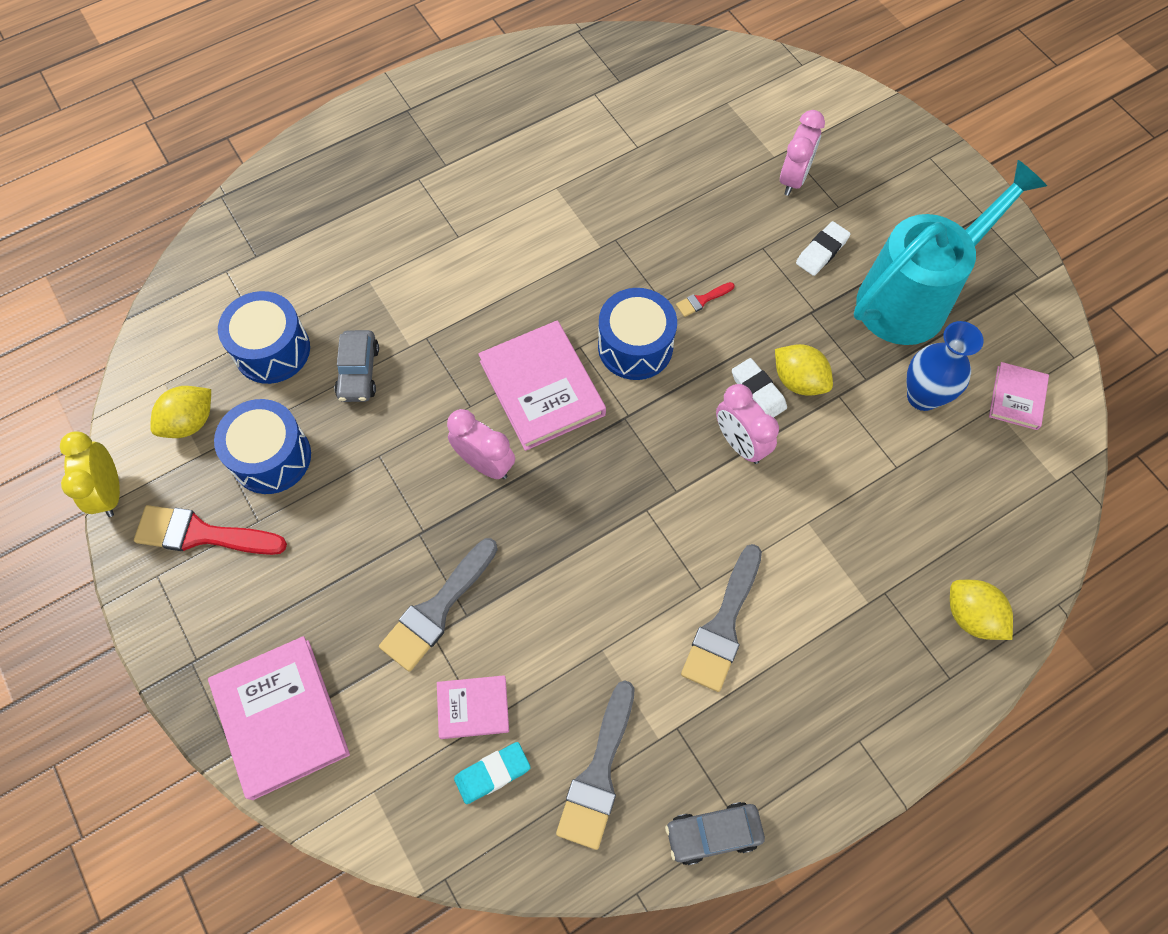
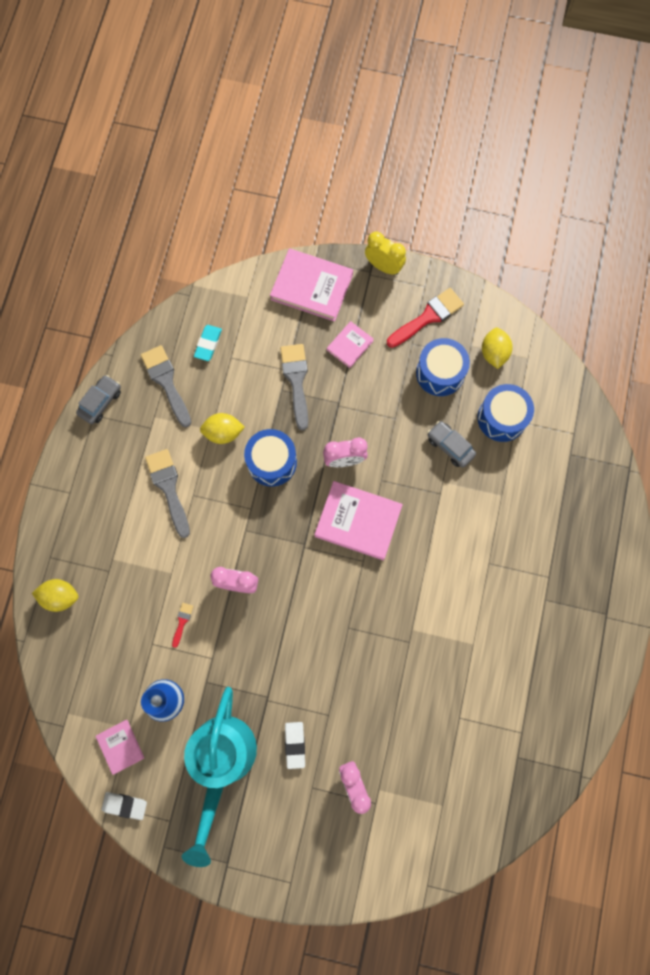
camera: 135 degrees right, 10 degrees up
yellow clock [60,432,120,517] -> yellow clock moved to [365,232,406,275]
pink book [437,675,509,739] -> pink book moved to [327,321,374,368]
blue drum [598,288,677,380] -> blue drum moved to [244,429,297,487]
red brush [676,282,734,317] -> red brush moved to [172,603,193,648]
white eraser [732,358,787,417] -> white eraser moved to [102,792,147,820]
yellow lemon [775,344,833,396] -> yellow lemon moved to [200,413,245,444]

